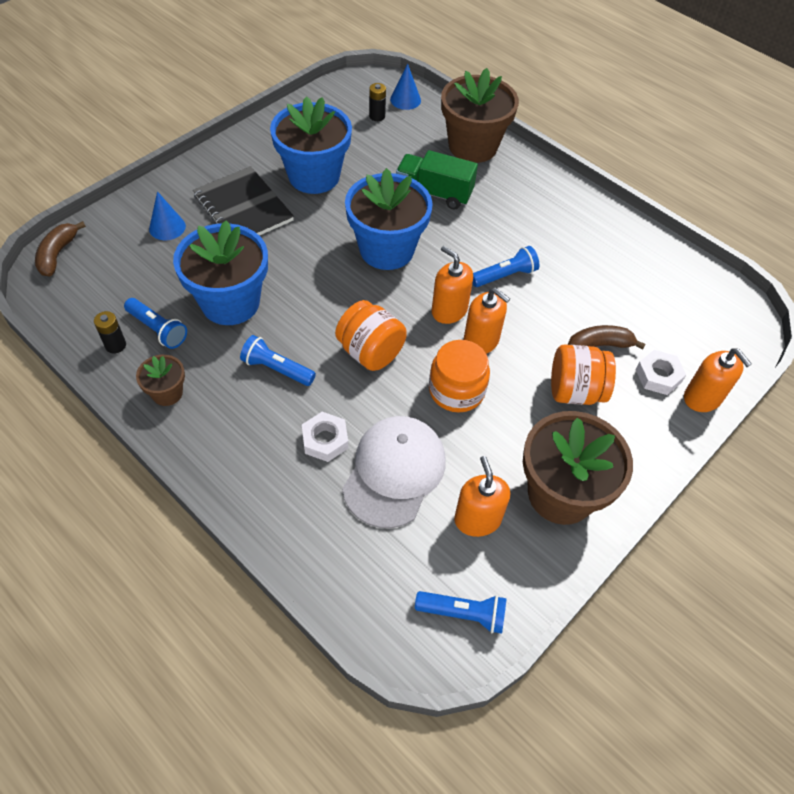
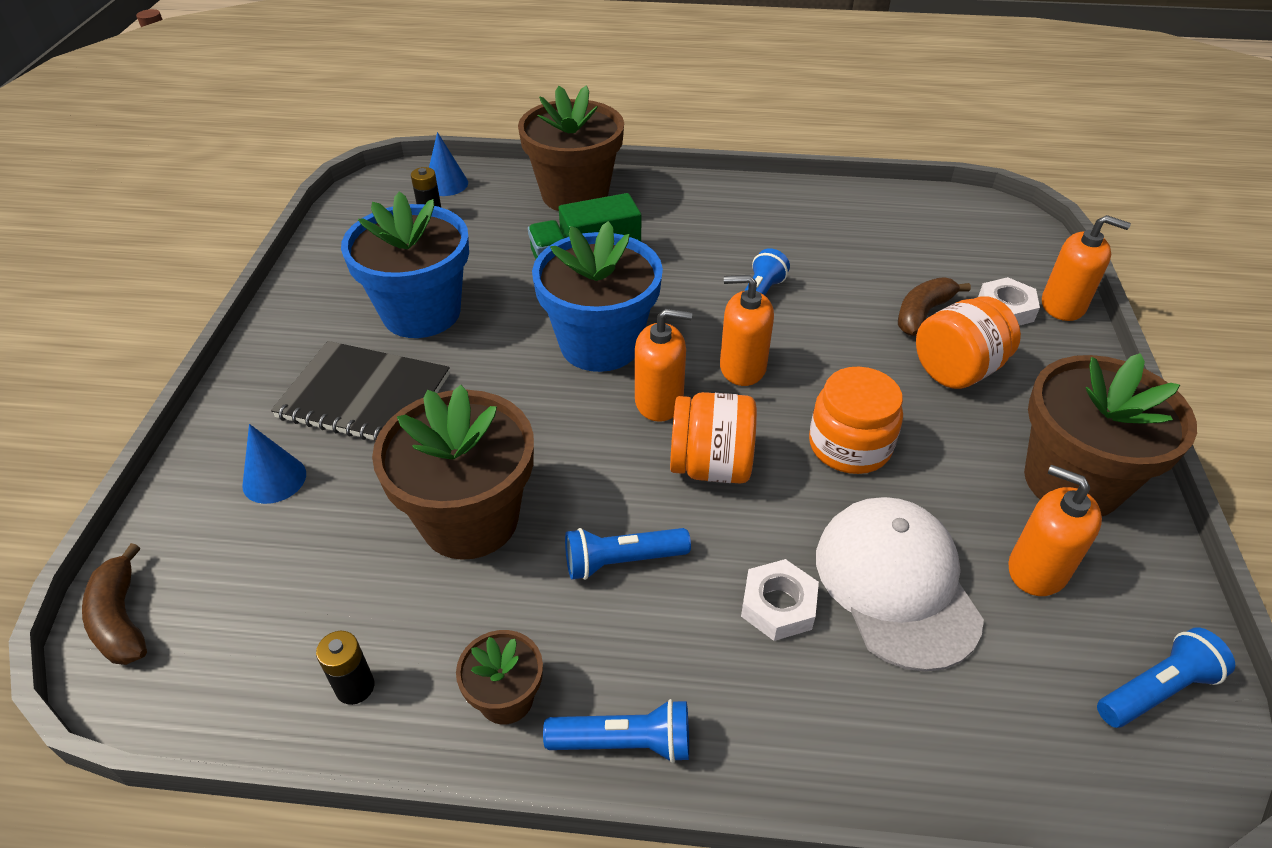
camera: 35 degrees left, 10 degrees down
blue flashlight [124,298,187,349] -> blue flashlight moved to [543,699,689,763]
blue flower pot [173,220,268,325] -> brown flower pot [372,385,534,560]
orange soap dispenser [463,288,510,354] -> orange soap dispenser moved to [635,309,692,422]

